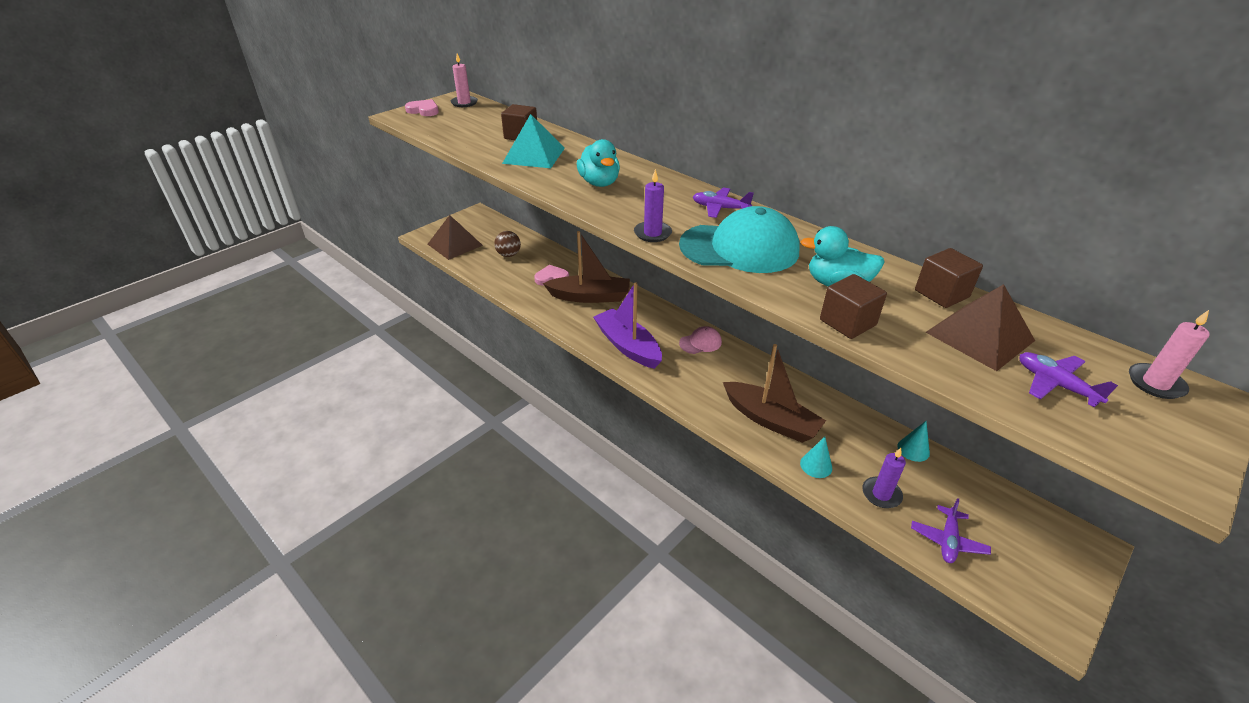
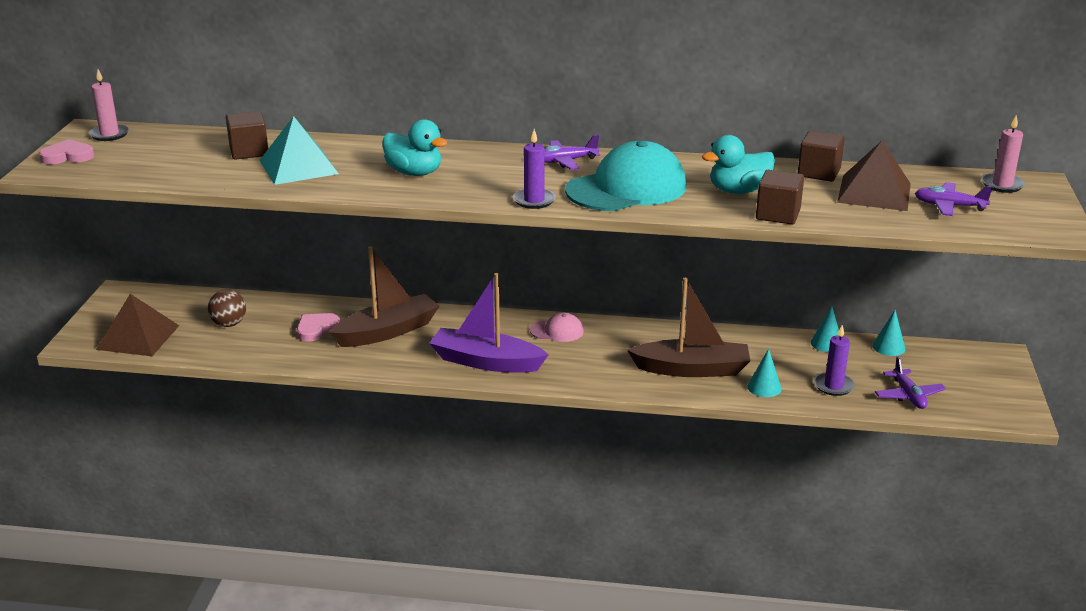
camera: 35 degrees left, 10 degrees down
pink cap [679,326,722,354] -> pink cap turned 60 degrees clockwise [530,313,584,342]
none -> turquoise cone [873,310,906,356]

